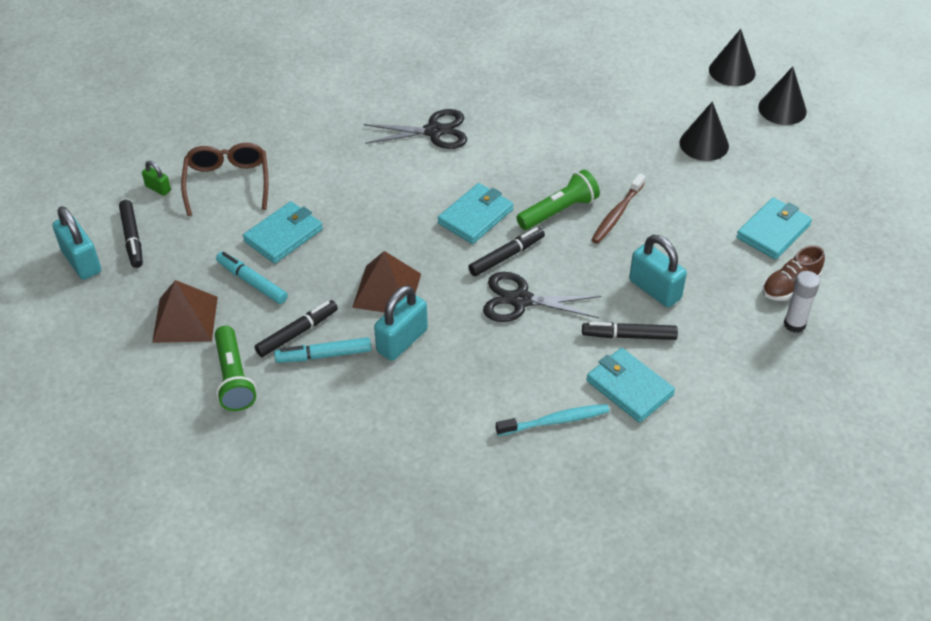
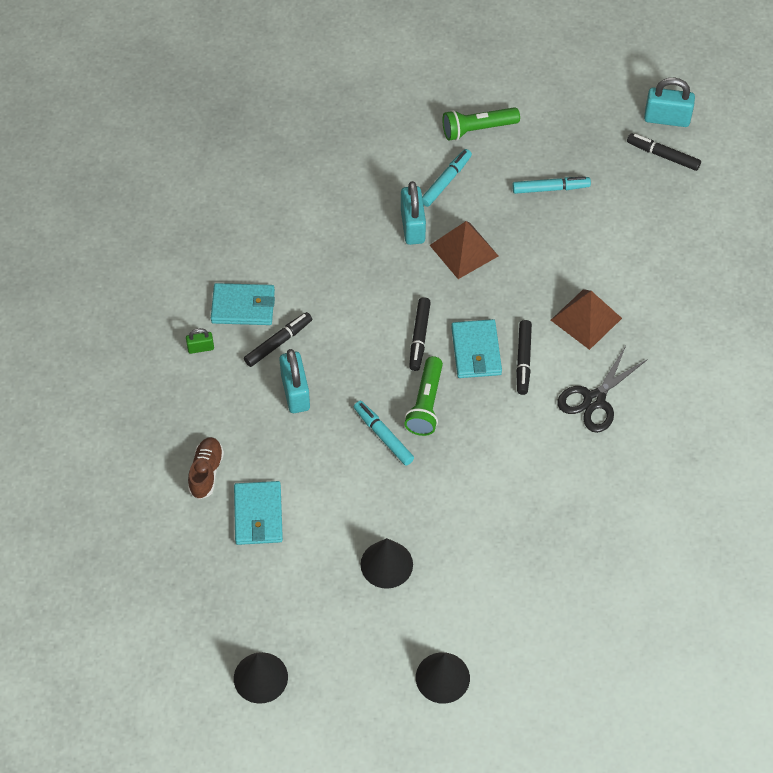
camera: 135 degrees right, 10 degrees up
green padlock [142,161,171,196] -> green padlock moved to [186,328,214,354]
brown pyramid [152,280,218,343] -> brown pyramid moved to [551,289,622,350]
brown glasses [181,143,268,216] -> none
green flashlight [215,326,256,411] -> green flashlight turned 45 degrees counterclockwise [442,107,520,141]
turquoise wallet [243,201,323,264] -> none
black marker [255,300,338,357] -> black marker moved to [516,320,532,395]
black scissors [483,272,601,322] -> none
turquoise toothbrush [496,404,610,436] -> none
brown toothbrush [591,173,645,244] -> turquoise marker [354,401,414,466]
turquoise padlock [629,235,687,308] -> turquoise padlock turned 75 degrees clockwise [279,349,310,413]
black cone [758,67,807,125] -> black cone moved to [234,652,288,704]
white glue stick [784,271,820,333] -> none

